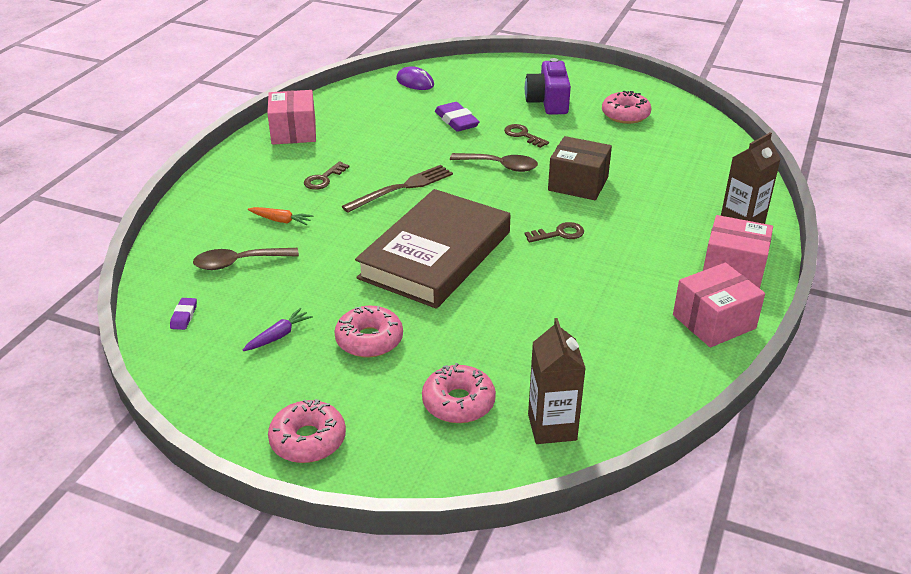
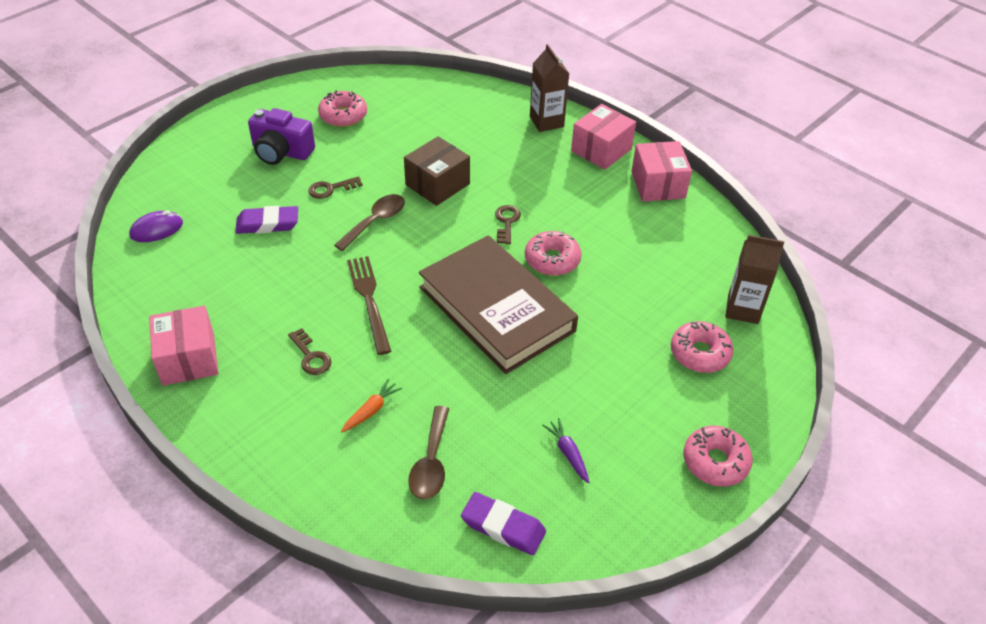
camera: 70 degrees left, 10 degrees up
purple eraser [170,298,197,330] -> purple eraser [461,492,546,555], size x1.84
pink box [267,90,316,145] -> pink box turned 60 degrees clockwise [149,306,218,386]
pink donut [334,306,403,358] -> pink donut moved to [525,231,581,276]

